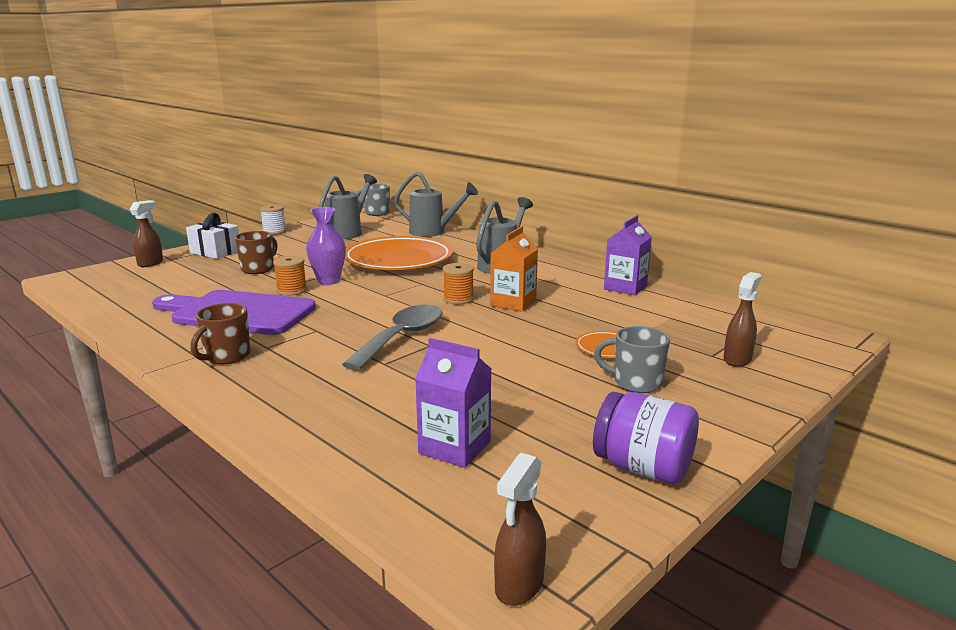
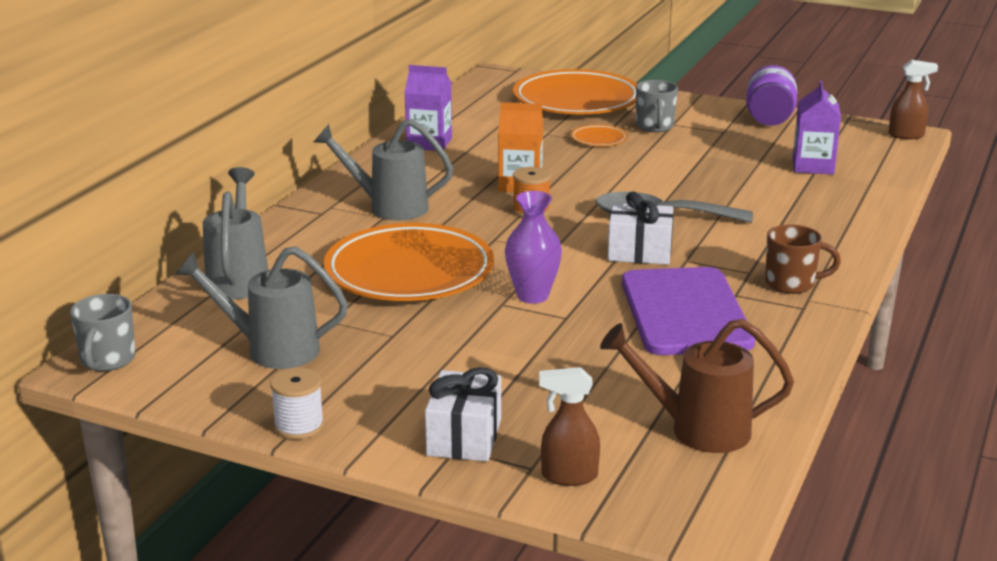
camera: 110 degrees left, 5 degrees up
brown mug [235,231,278,274] -> none
orange spool [273,255,307,296] -> none
brown spray bottle [723,272,762,367] -> orange plate [513,69,637,114]
none -> brown watering can [600,319,794,453]
none -> white gift [608,192,674,265]

